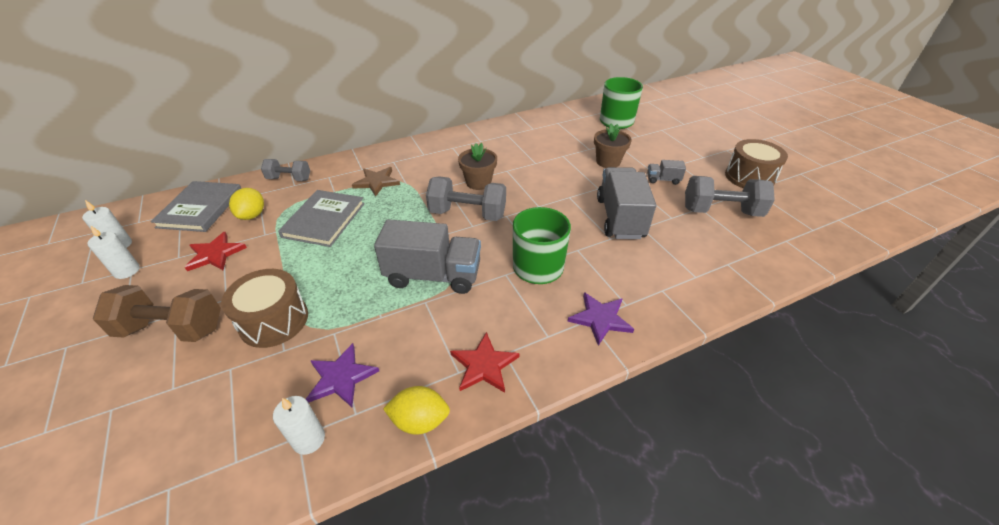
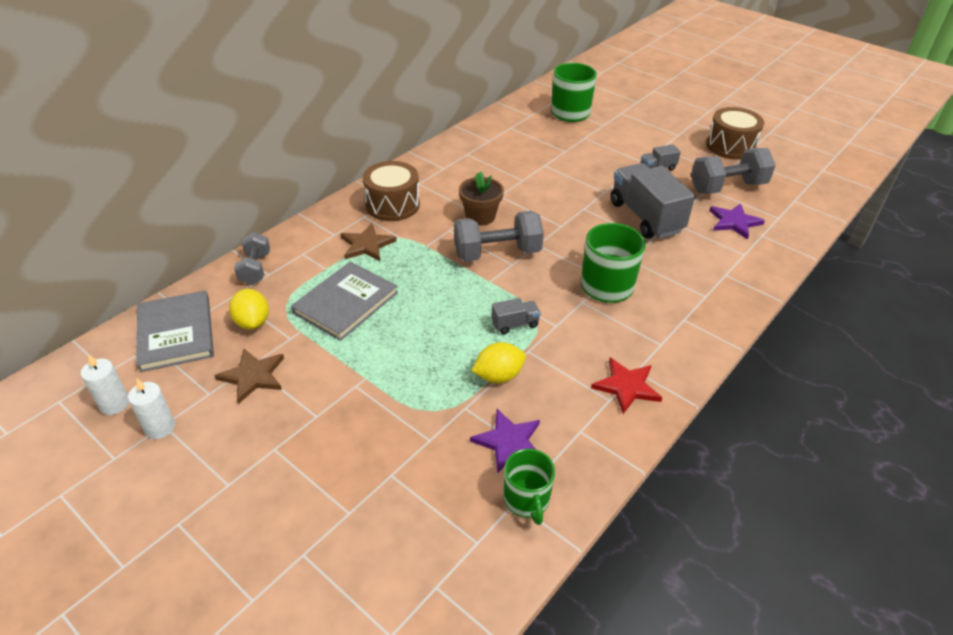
camera: 25 degrees left, 0 degrees up
brown dumbbell [93,285,221,342] -> none
red star [185,232,247,271] -> brown star [214,349,284,404]
brown drum [221,269,308,348] -> brown drum moved to [363,161,420,221]
grey dumbbell [261,159,310,181] -> grey dumbbell turned 75 degrees counterclockwise [234,232,270,285]
white candle [273,396,325,455] -> green mug [504,449,555,525]
grey book [278,190,365,247] -> grey book turned 45 degrees clockwise [291,262,398,341]
grey truck [374,219,481,294] -> grey truck [491,298,541,334], size x0.45
yellow lemon [383,386,450,435] -> yellow lemon moved to [472,342,526,383]
purple star [567,292,634,346] -> purple star moved to [709,204,765,240]
brown flower pot [594,124,632,168] -> none

